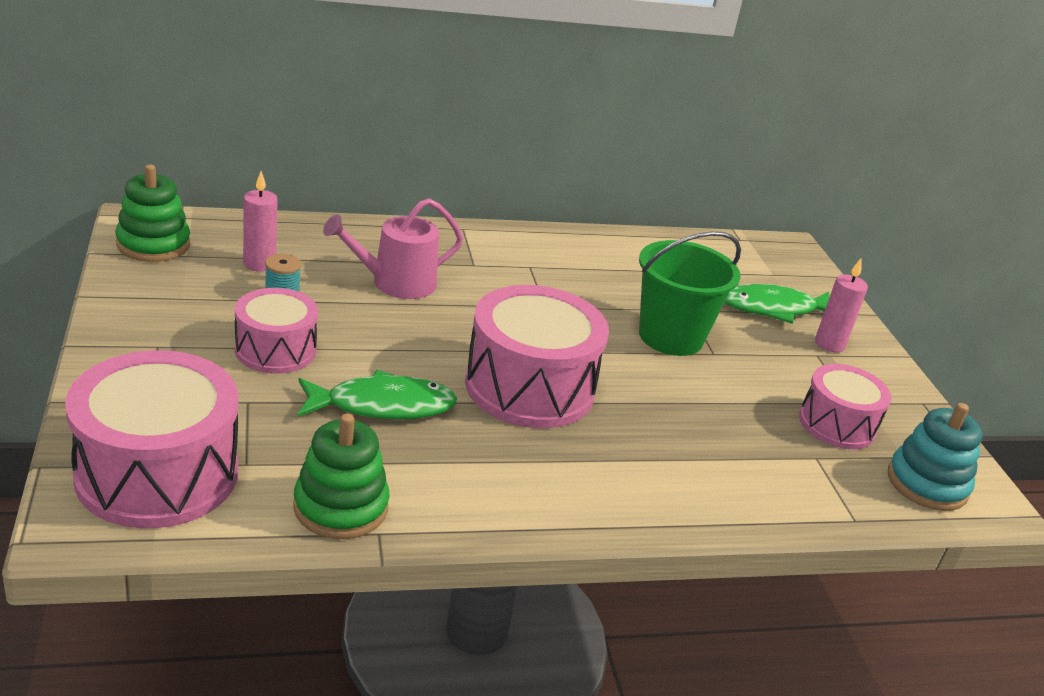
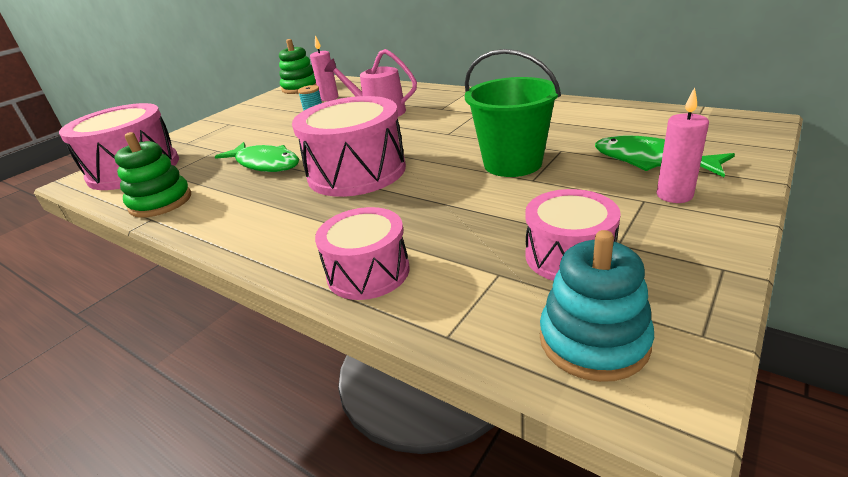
camera: 55 degrees right, 0 degrees up
pink drum [235,288,318,374] -> pink drum moved to [315,207,410,300]

